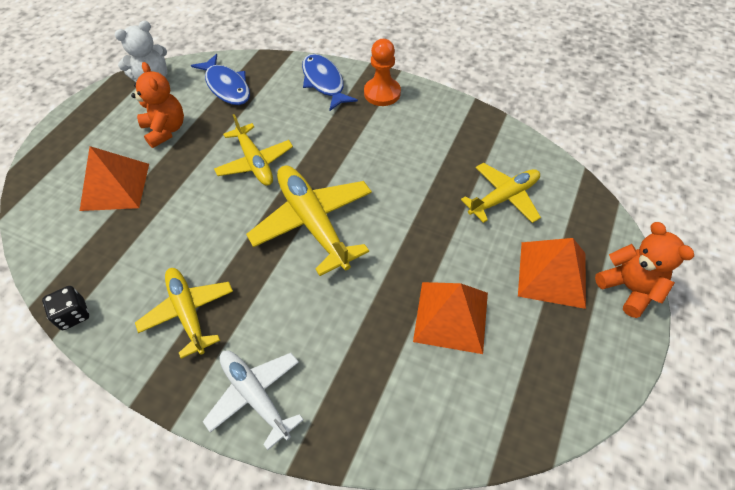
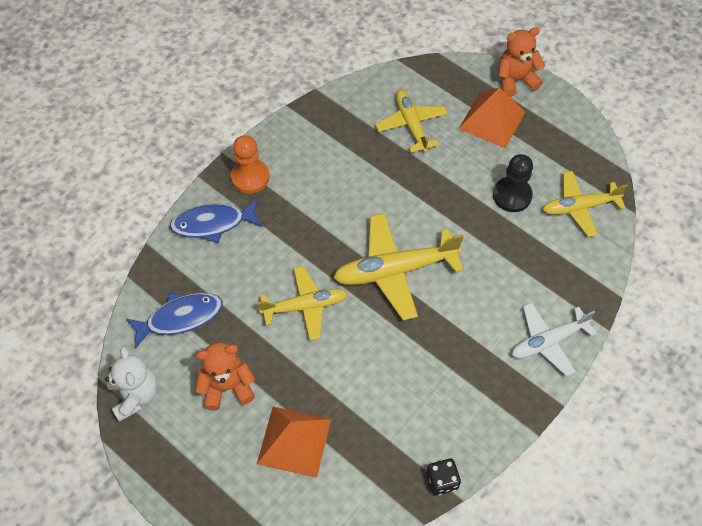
camera: 75 degrees left, 5 degrees up
yellow plane [135,268,233,359] -> yellow plane moved to [543,171,628,237]
orange pyramid [413,282,488,354] -> black pawn [493,154,533,212]

